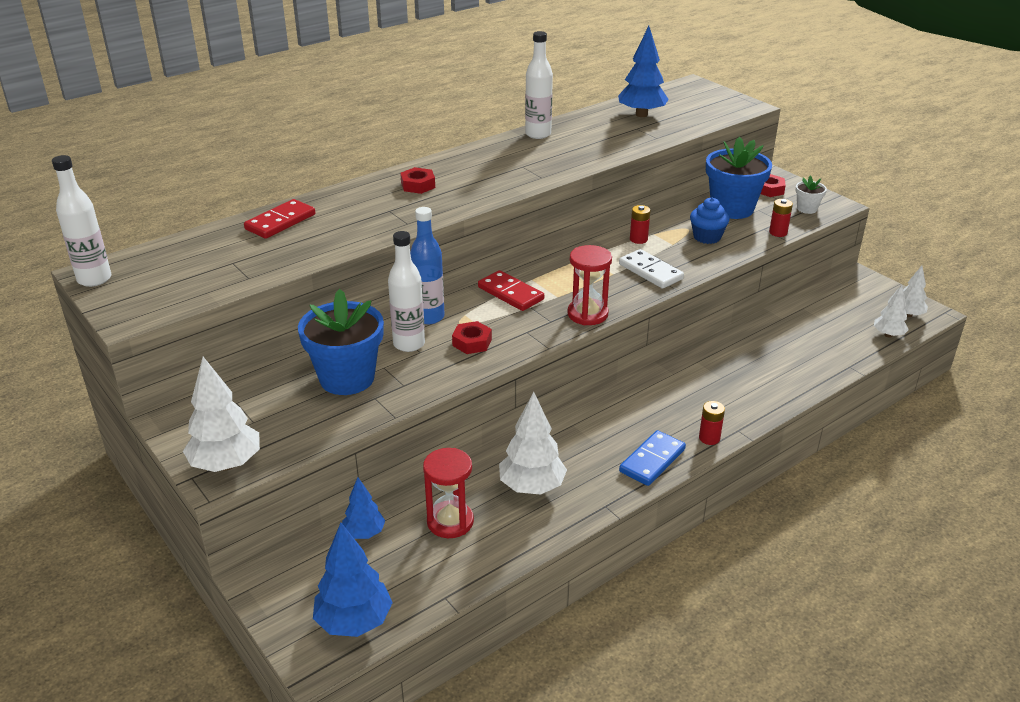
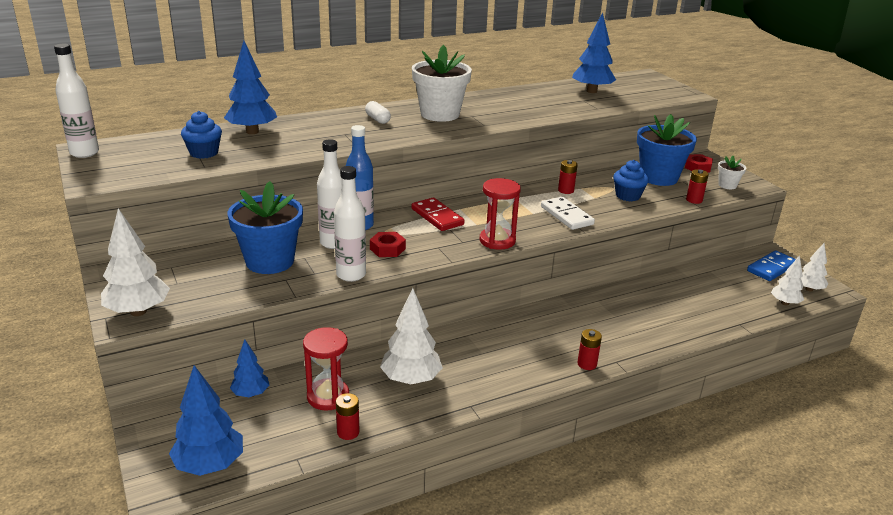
camera: 10 degrees right, 5 degrees down
red domino [244,199,315,239] -> blue tree [224,41,277,134]
red nut [400,167,435,194] -> white capsule [365,101,391,124]
white bottle [525,31,553,139] -> white bottle moved to [334,166,366,282]
blue domino [619,430,686,486] -> blue domino moved to [747,250,796,281]
none -> blue cupcake [181,111,222,159]
none -> red battery [336,393,359,440]
none -> white flower pot [412,45,472,122]

